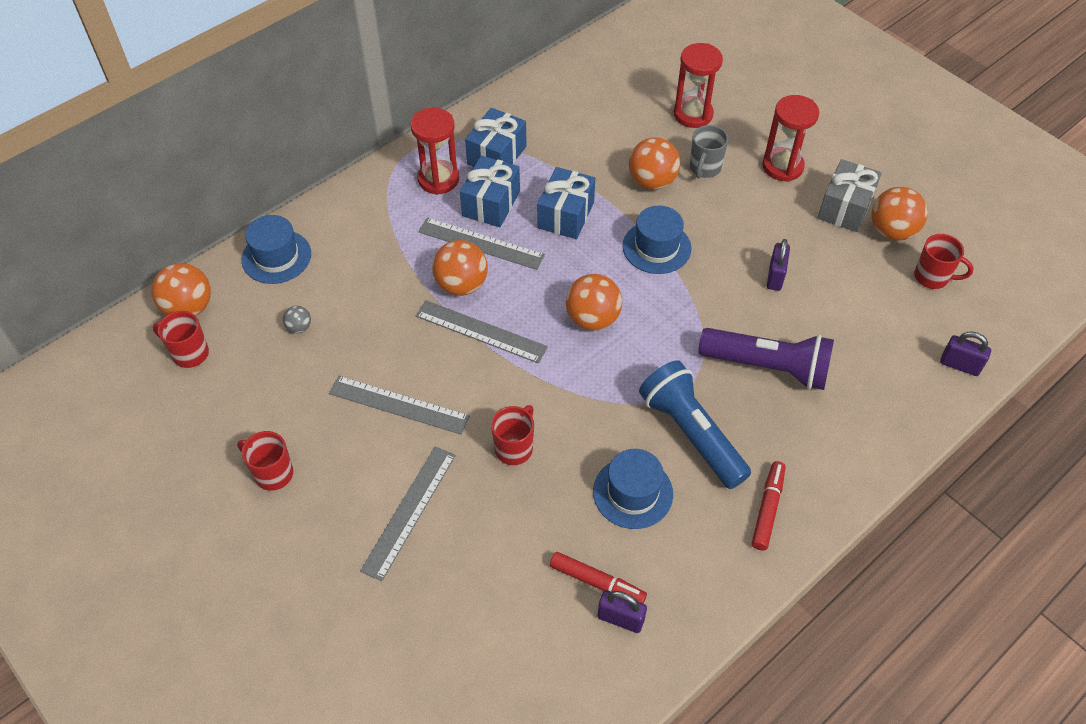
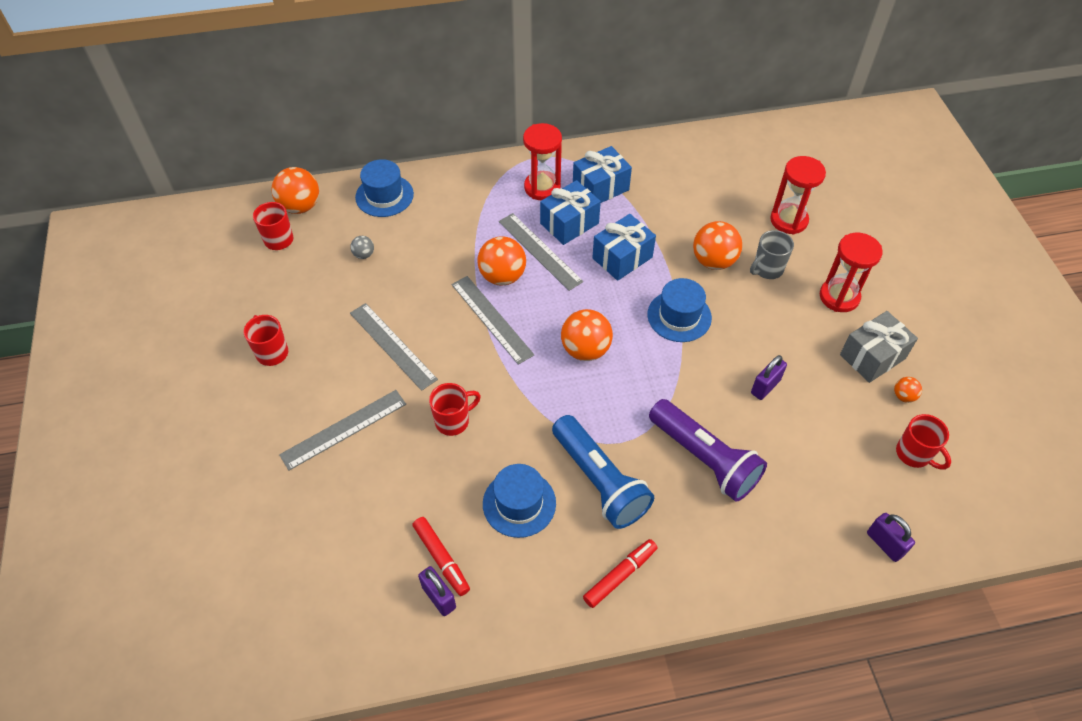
camera: 30 degrees right, 0 degrees up
blue flashlight [639,360,751,489] -> blue flashlight turned 150 degrees clockwise [552,415,654,529]
orange ball [871,187,928,241] -> orange ball [894,377,922,403], size x0.49

